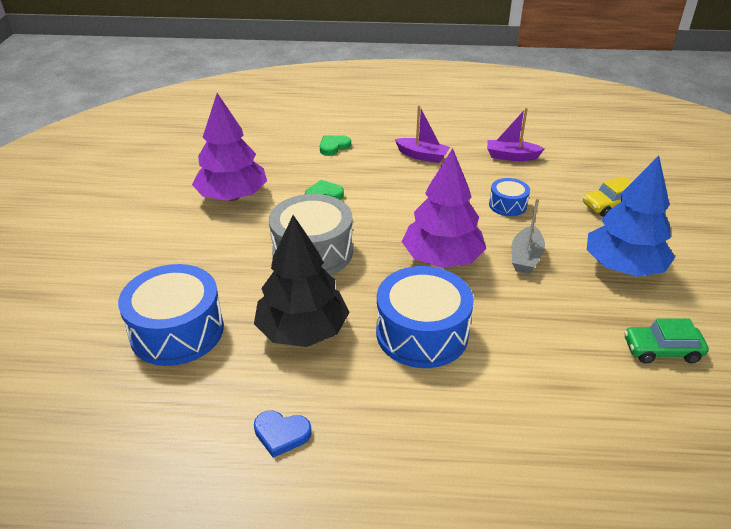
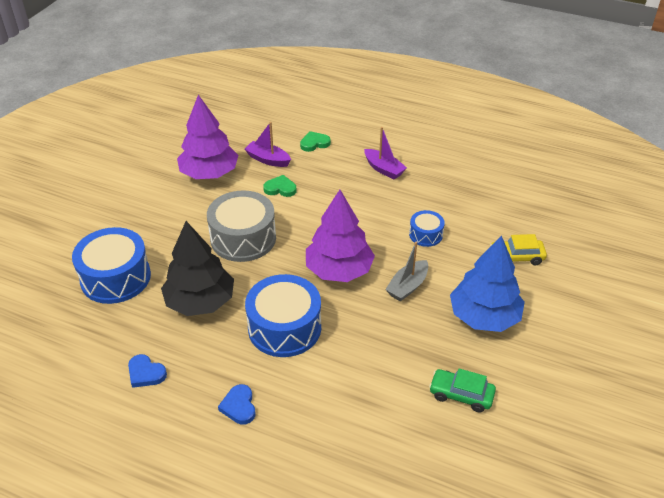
camera: 20 degrees right, 5 degrees up
purple boat [487,108,545,161] -> purple boat moved to [245,122,291,167]
none -> blue heart [218,384,256,425]

